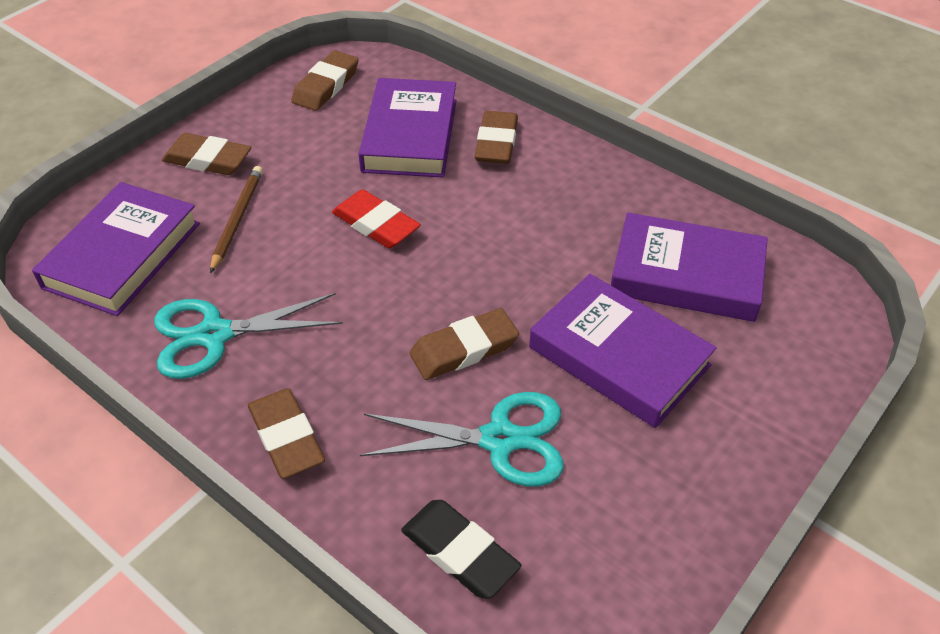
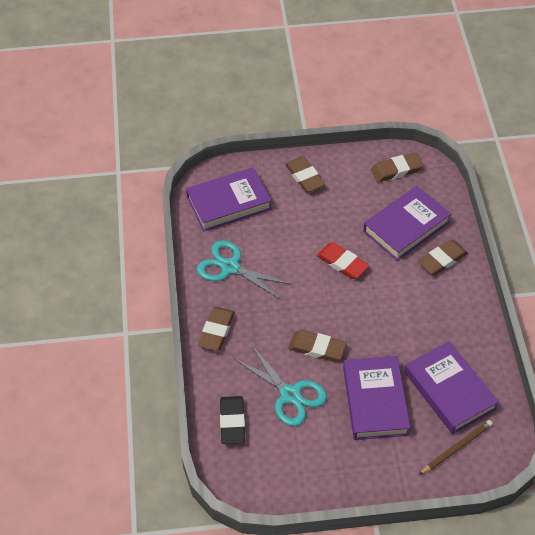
camera: 45 degrees right, 5 degrees up
brown pencil [210,166,263,273] -> brown pencil moved to [419,420,493,475]
red eraser [332,189,421,248] -> red eraser turned 45 degrees counterclockwise [316,242,369,279]

